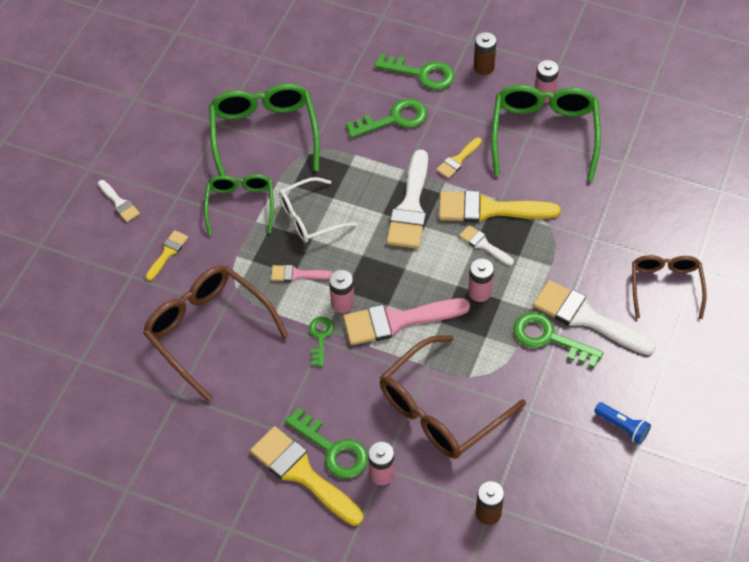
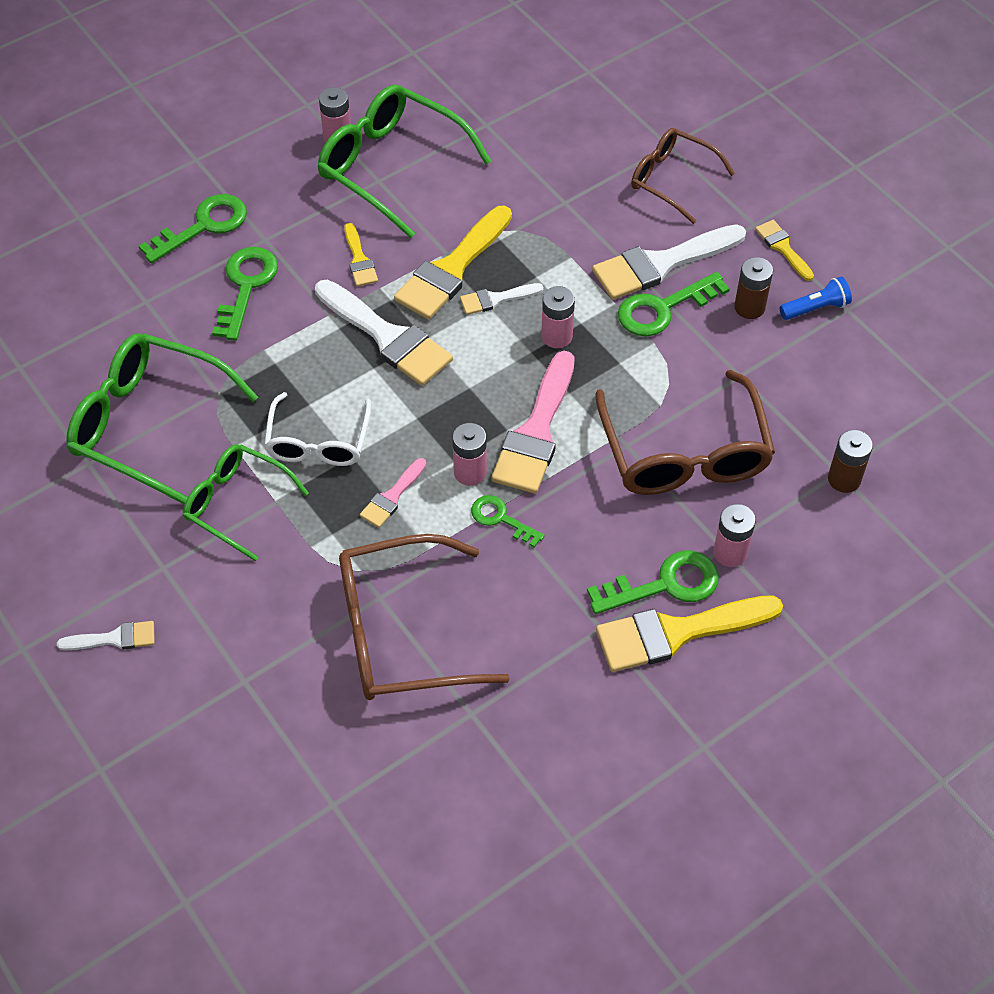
camera: 60 degrees left, 0 degrees up
yellow brush [146,230,188,281] -> yellow brush moved to [755,220,814,281]
brown battery [474,32,496,75] -> brown battery moved to [734,257,773,319]

